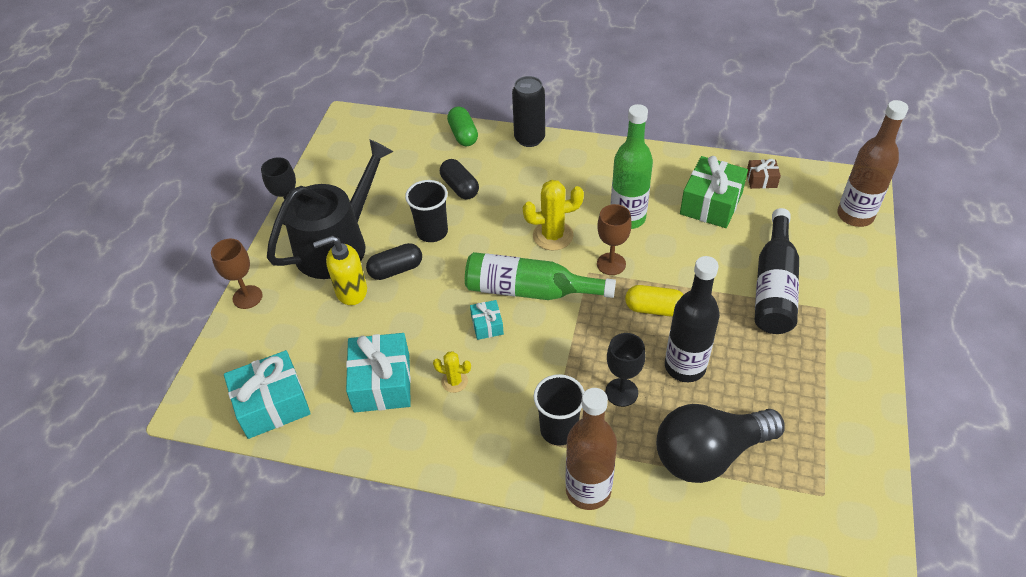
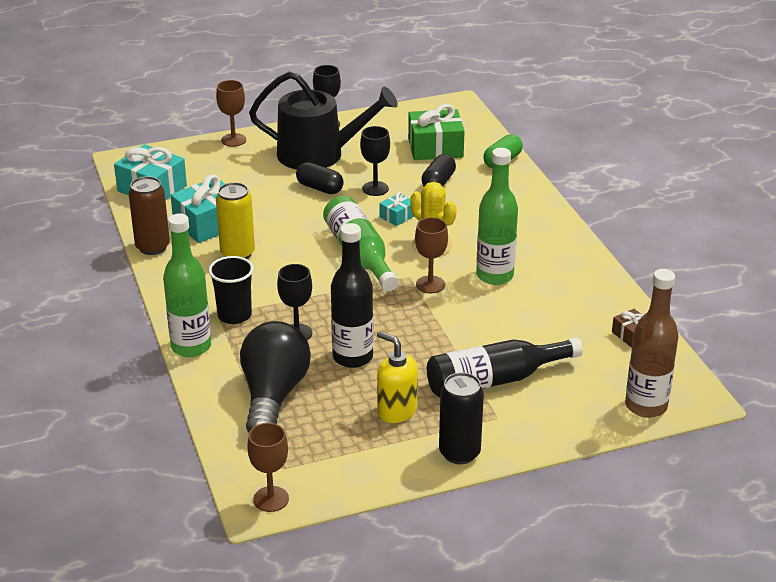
camera: 55 degrees right, 15 degrees down
yellow soap dispenser [313,236,367,305] -> yellow soap dispenser moved to [377,331,418,423]
black cup [405,180,448,242] -> black goblet [360,126,390,196]
yellow cactus [433,351,471,393] -> yellow can [216,182,255,259]
turquoise gift [470,300,504,340] -> turquoise gift moved to [379,192,414,226]
black can [512,76,545,147] -> black can moved to [439,372,484,464]
brown bottle [565,388,617,510] -> green bottle [163,213,211,357]
yellow capsule [625,285,684,317] -> none
black light bulb [656,404,785,483] -> black light bulb turned 60 degrees clockwise [240,321,311,432]
green gift [680,156,748,228] -> green gift moved to [408,104,465,160]
none -> brown can [129,176,170,255]
none -> brown goblet [247,423,289,512]

